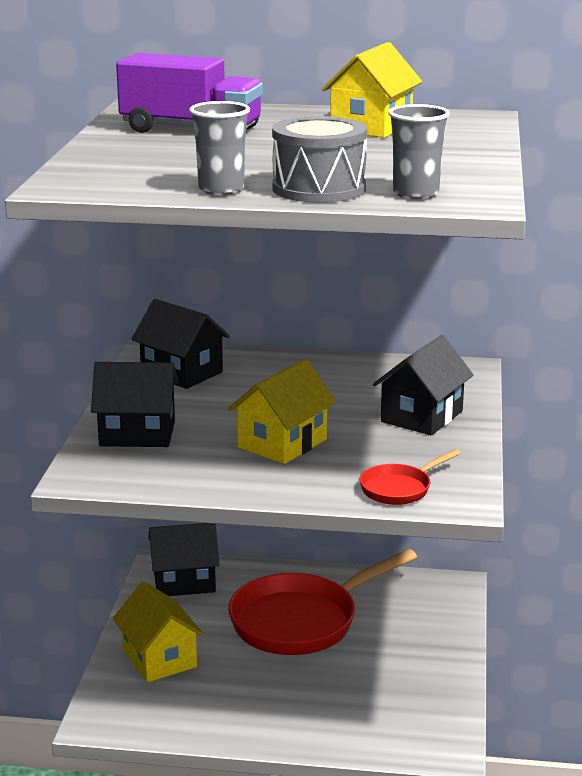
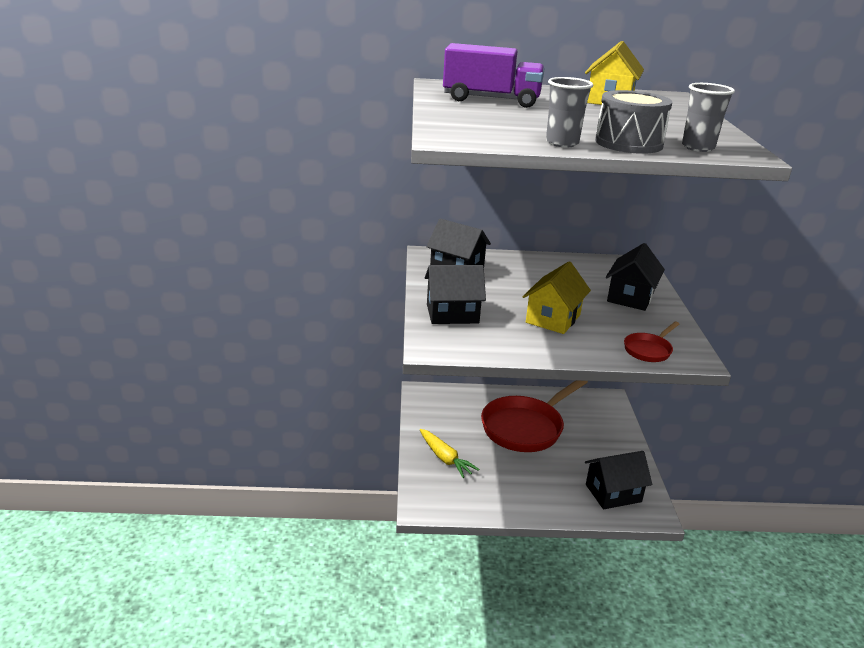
camera: 10 degrees left, 5 degrees up
yellow house [113,581,204,682] -> yellow carrot [420,429,479,478]
black house [148,523,219,596] -> black house moved to [585,451,652,509]

